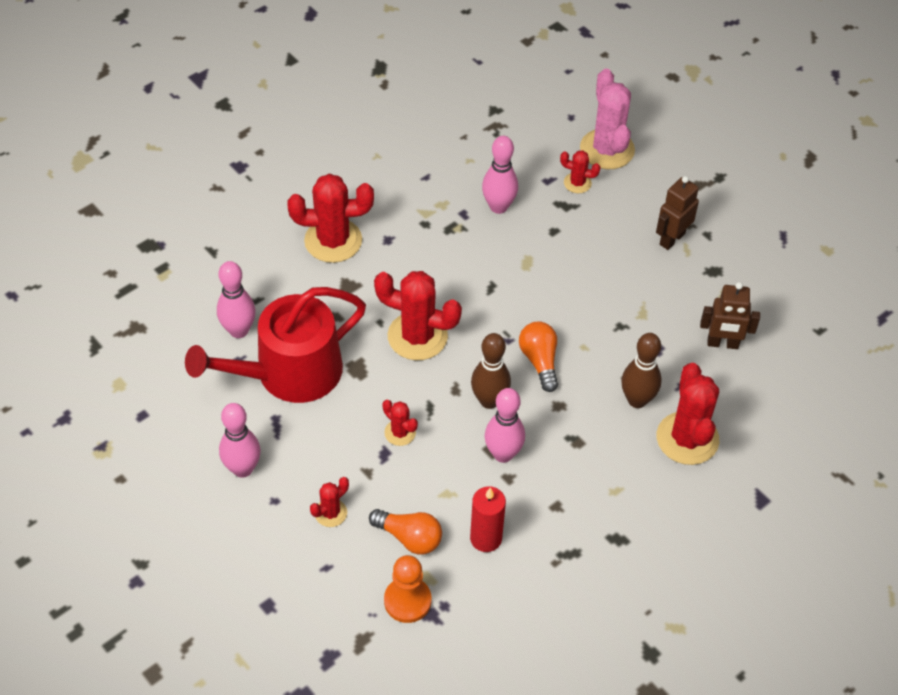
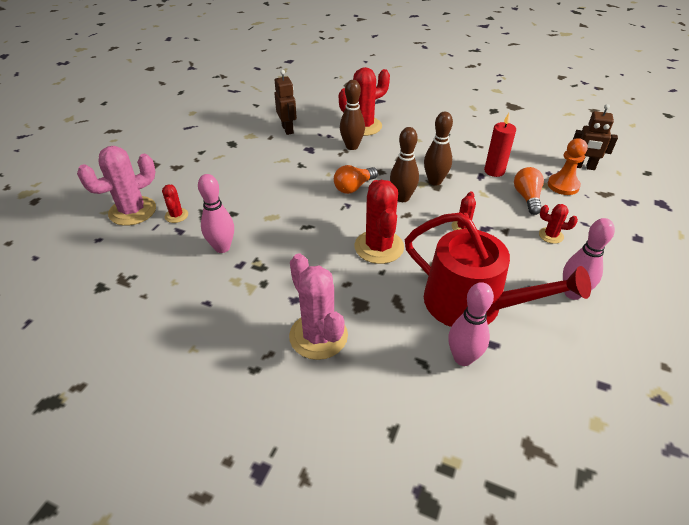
camera: 115 degrees left, 10 degrees down
red cactus [287,173,374,263] -> pink cactus [289,254,348,360]
pink bowling pin [484,388,525,463] -> brown bowling pin [424,112,453,185]
brown robot [656,176,699,250] -> brown robot moved to [573,104,618,170]

